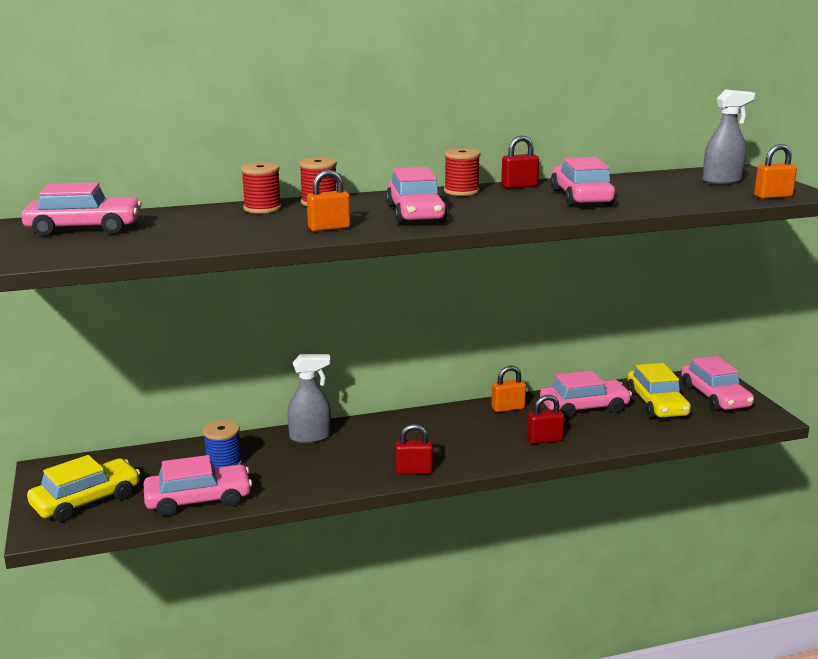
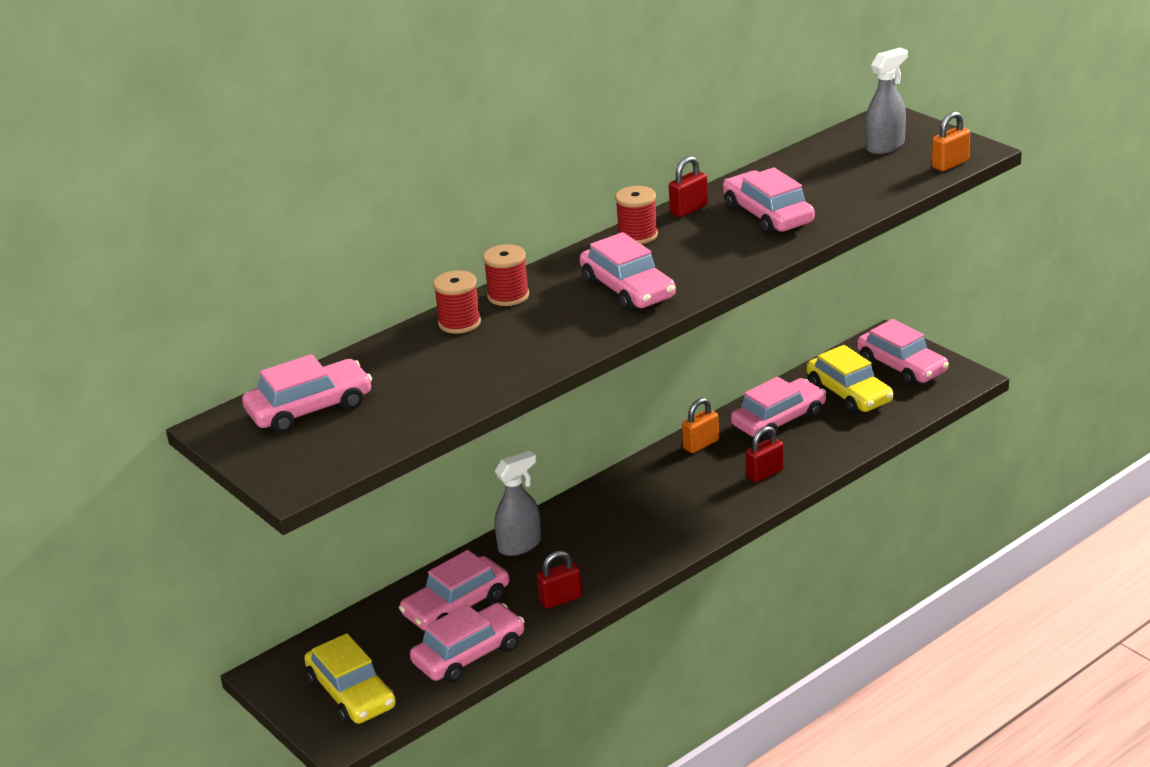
camera: 20 degrees left, 10 degrees up
yellow car [27,455,140,522] -> yellow car turned 120 degrees clockwise [304,633,396,724]
blue spool [203,420,242,468] -> pink car [399,550,510,631]
orange padlock [307,170,351,232] -> none
red padlock [395,424,433,475] -> red padlock moved to [537,550,582,609]

